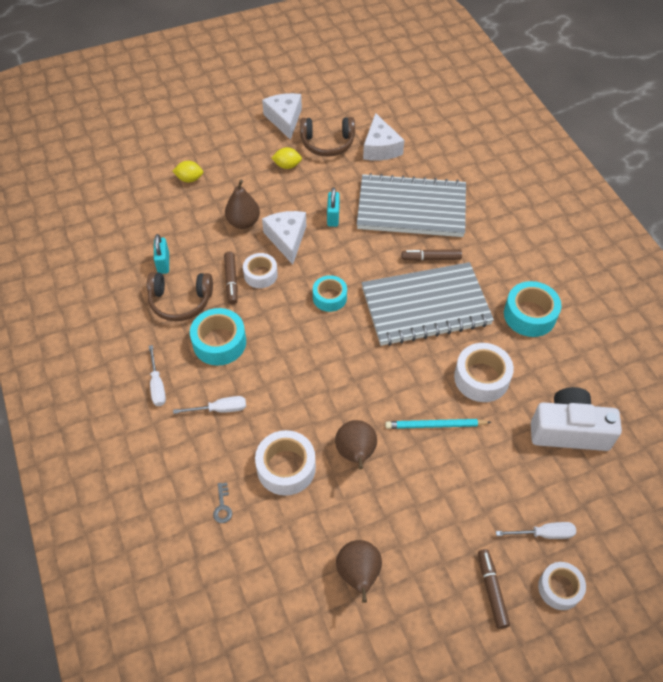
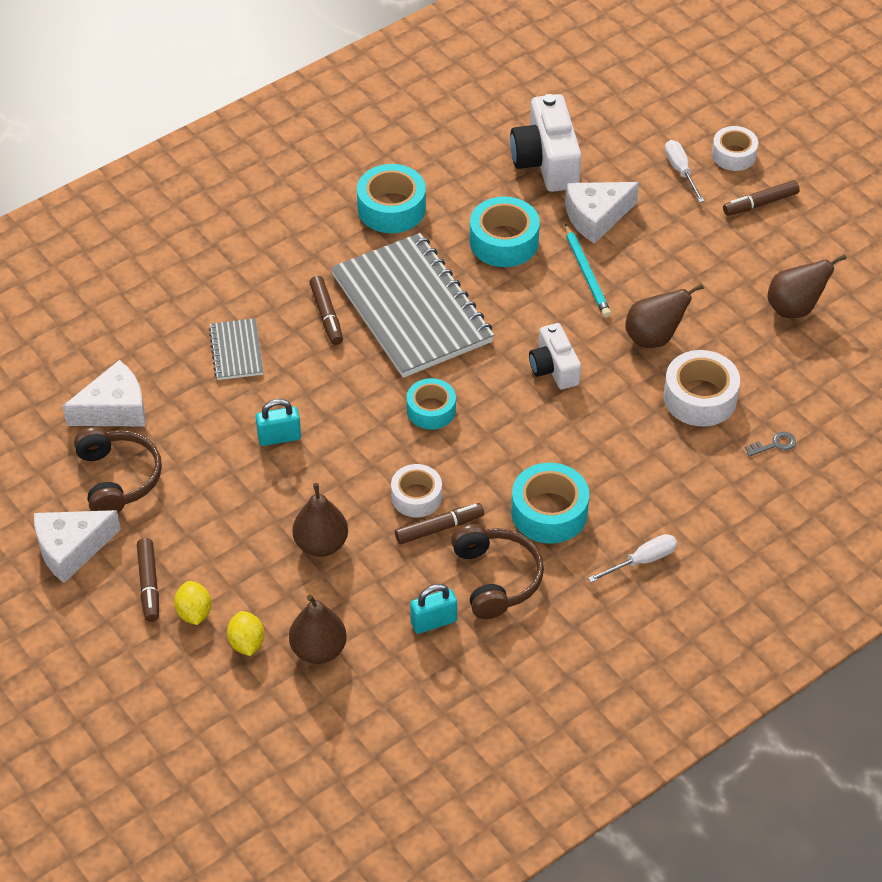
camera: 105 degrees left, 5 degrees down
white screwdriver [173,396,246,414] -> none
white cheese [262,211,306,265] -> white cheese moved to [565,182,639,244]
yellow lemon [271,147,302,169] -> yellow lemon moved to [174,581,211,625]
grey notebook [357,173,466,237] -> grey notebook [209,318,264,380], size x0.45
white tape [454,343,514,402] -> turquoise tape [470,197,540,267]
none -> brown marker [137,538,159,622]
none -> brown pear [289,595,347,664]
none -> white camera [529,323,581,389]

